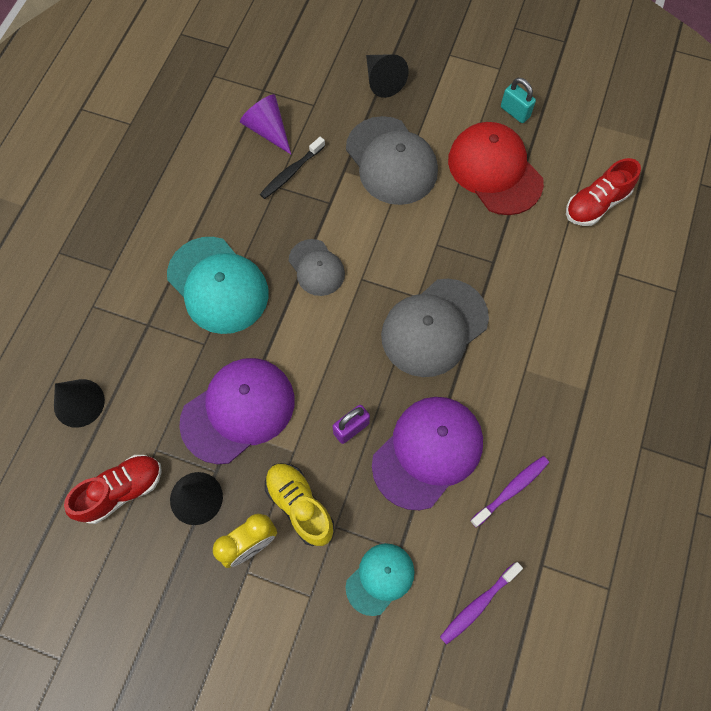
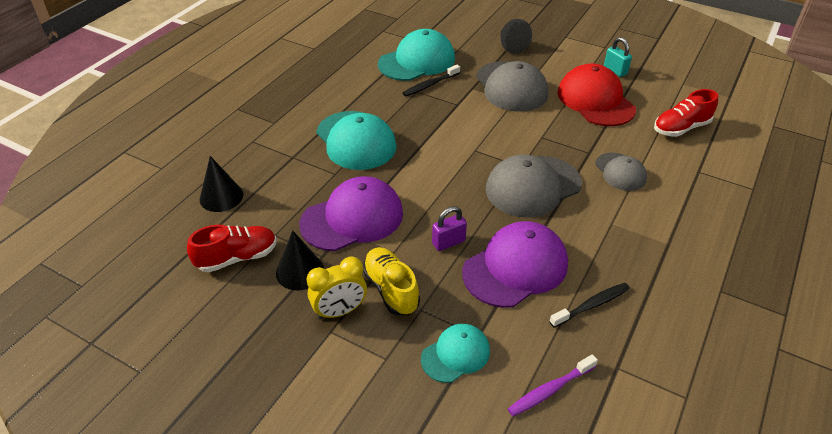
camera: 10 degrees right, 25 degrees down
purple cone [240,94,291,154] -> turquoise cap [378,29,455,81]
grey cap [289,239,345,296] -> grey cap moved to [595,153,647,191]
purple toothbrush [470,456,549,528] -> black toothbrush [549,283,630,328]

